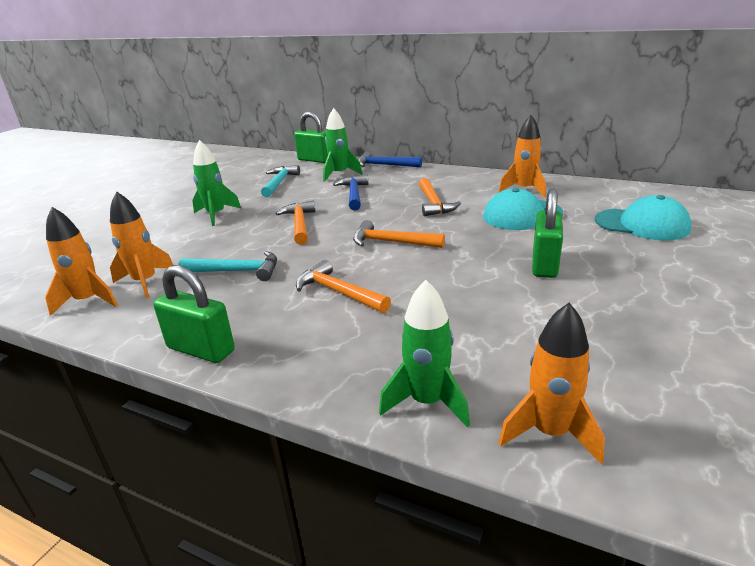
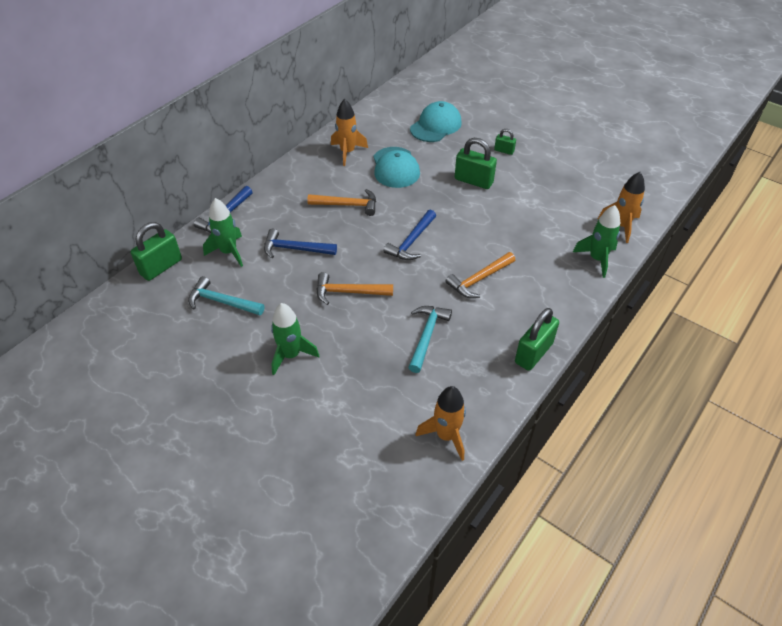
camera: 80 degrees left, 20 degrees up
orange rocket [110,191,173,299] -> none
orange hammer [353,220,445,248] -> blue hammer [384,209,436,260]
none -> green padlock [494,129,516,155]

